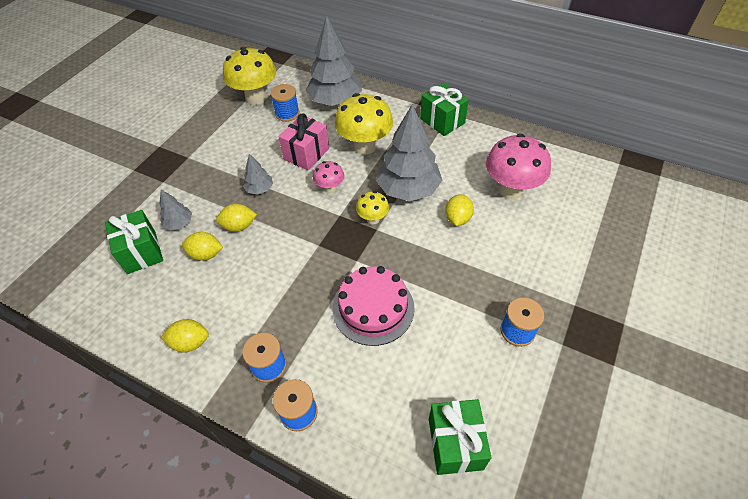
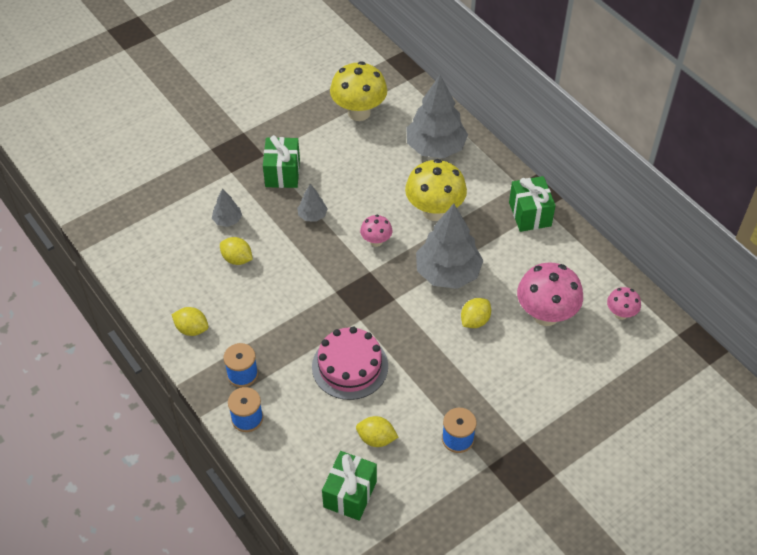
camera: 25 degrees right, 0 degrees up
green gift [105,210,163,274] -> green gift moved to [263,135,300,188]
yellow lemon [216,204,257,232] -> yellow lemon moved to [356,416,398,447]
blue spool [270,84,300,122] -> none
pink gift [278,114,329,170] -> none
yellow mushroom [356,191,389,225] -> none
none -> pink mushroom [607,287,641,320]

